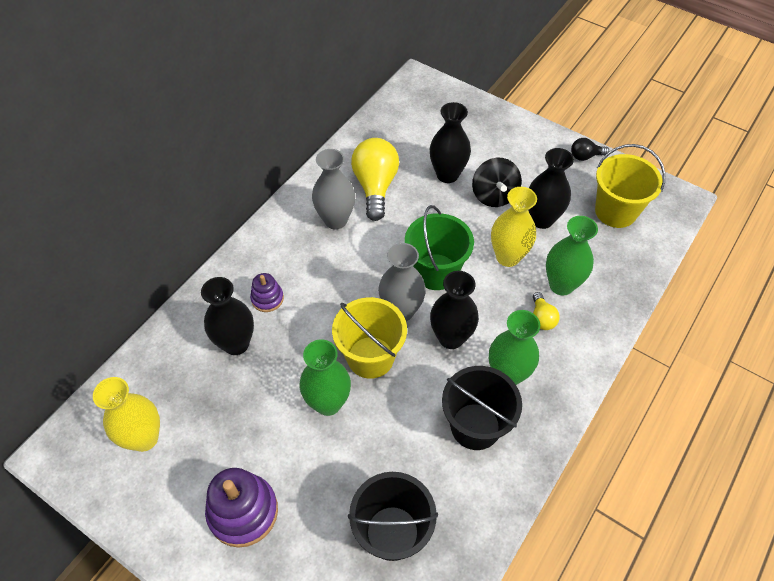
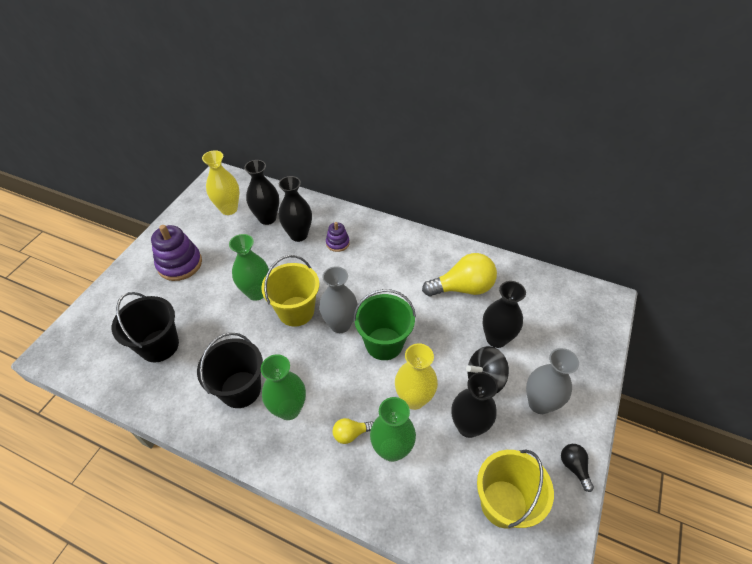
camera: 80 degrees right, 5 degrees down
grey vase [312,149,355,229] -> grey vase moved to [526,348,579,414]
black vase [430,271,479,349] -> black vase moved to [244,160,279,225]

